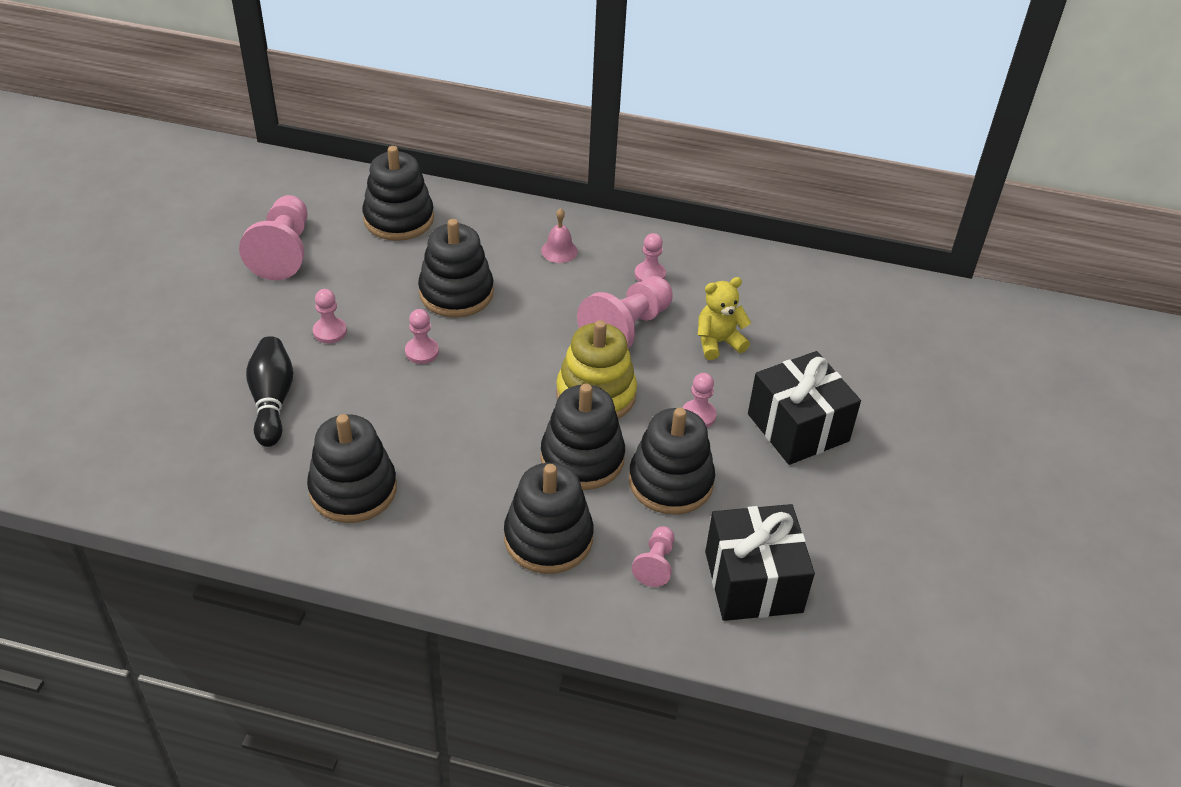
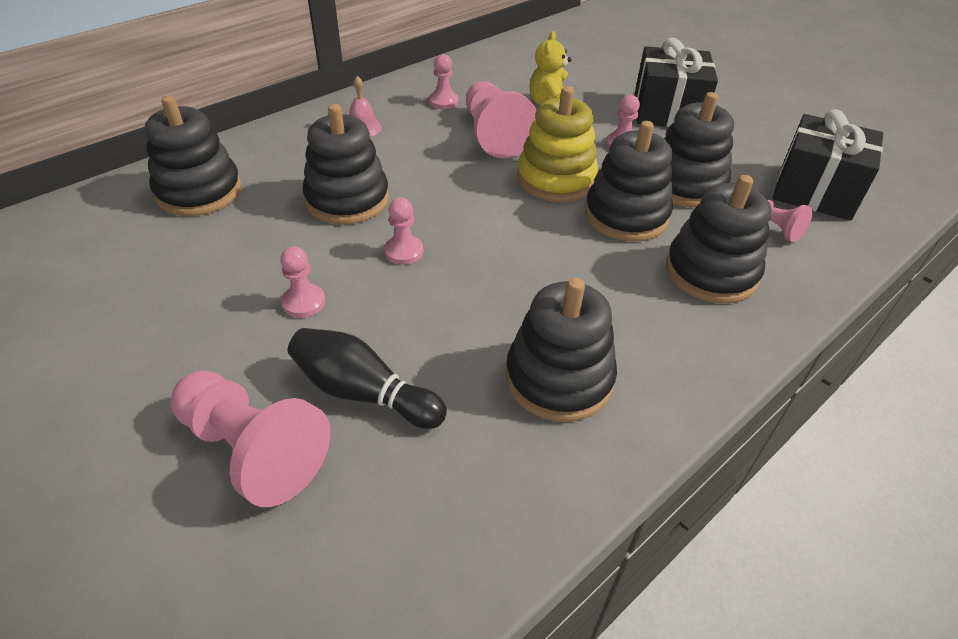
camera: 55 degrees left, 0 degrees up
pink pawn [239,195,308,280] -> pink pawn moved to [170,370,331,507]

